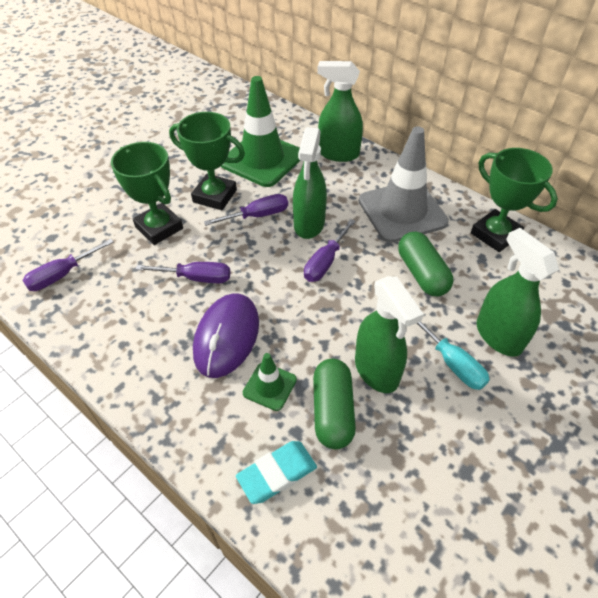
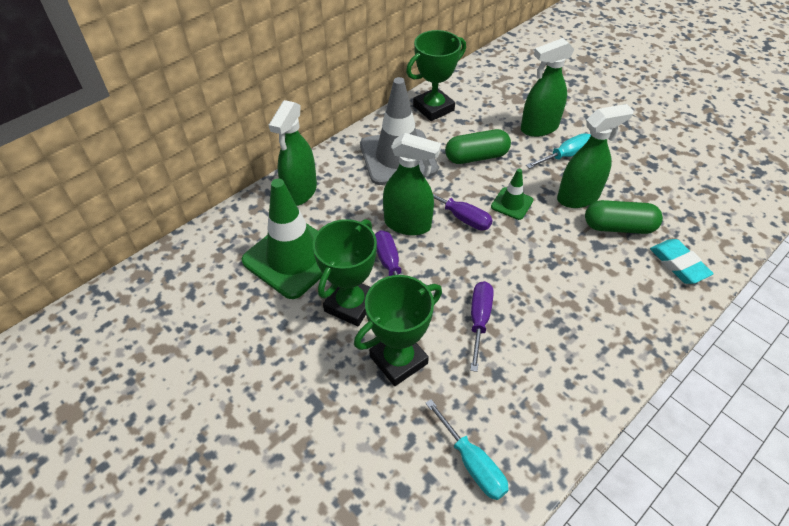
camera: 85 degrees left, 0 degrees up
purple screwdriver [22,239,114,291] -> turquoise screwdriver [425,399,509,500]
purple mouse [193,293,259,378] -> none
green traffic cone [243,353,297,411] -> green traffic cone moved to [491,169,533,220]

